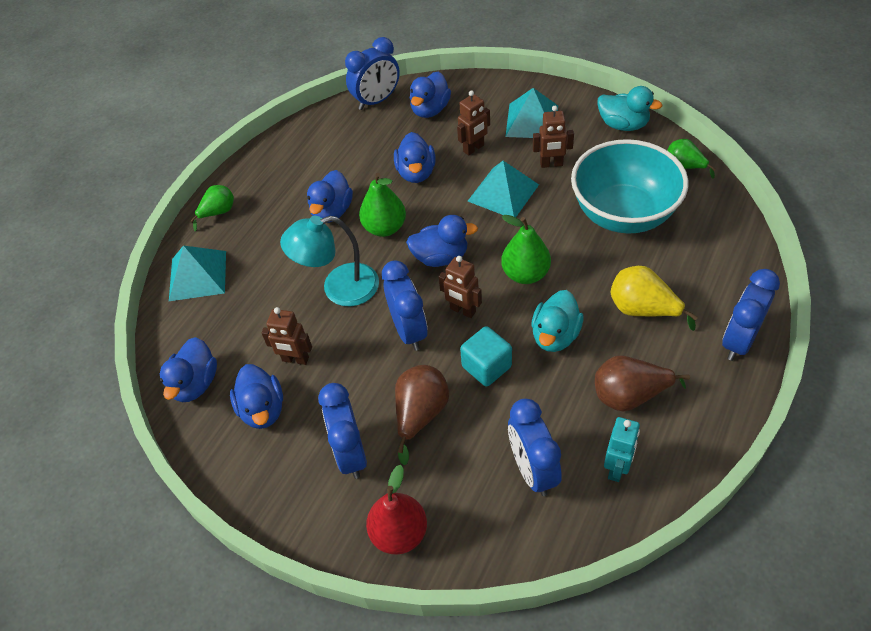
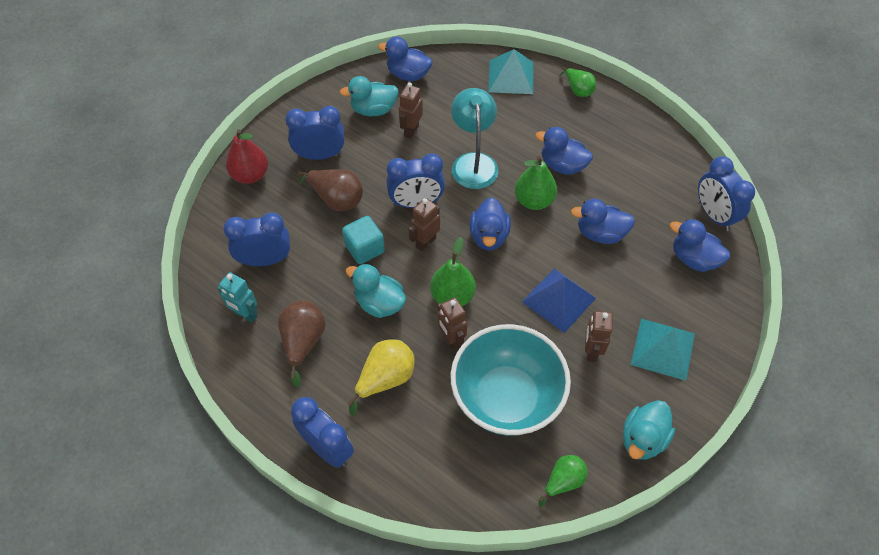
camera: 95 degrees right, 5 degrees up
blue duck [230,364,283,429] -> turquoise duck [340,76,399,116]
brown robot [457,90,490,155] -> brown robot moved to [438,297,467,350]
turquoise pyramid [468,161,539,217] -> blue pyramid [522,269,596,333]

